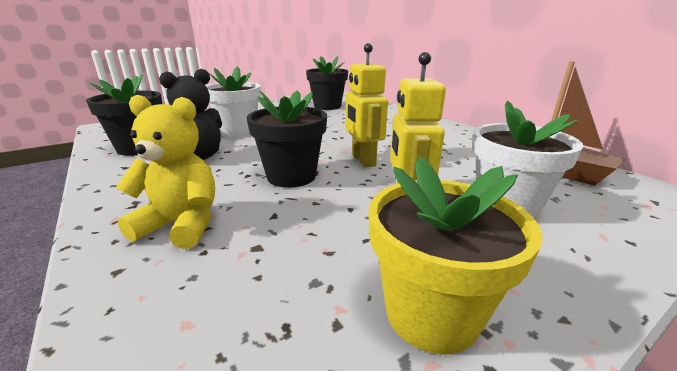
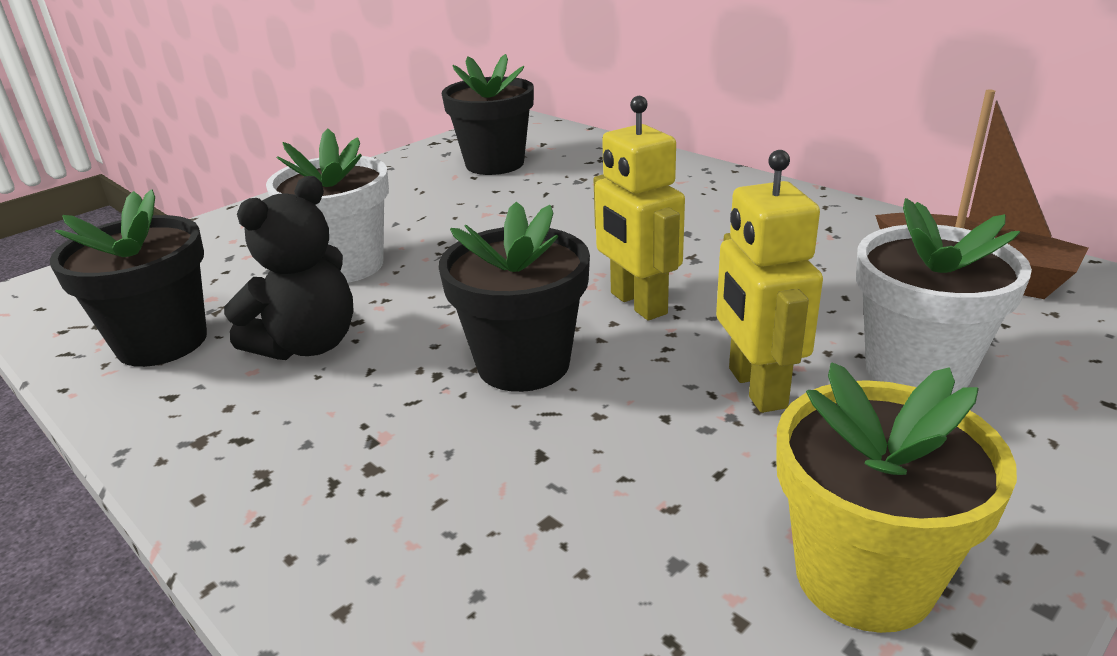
camera: 10 degrees left, 5 degrees up
yellow teddy bear [116,95,215,249] -> none

